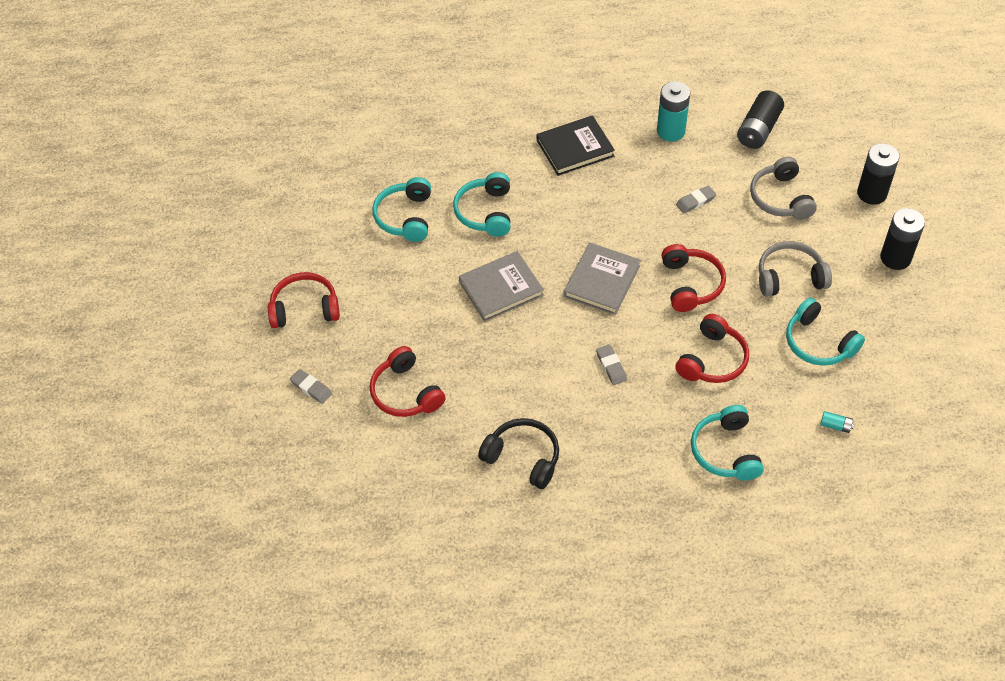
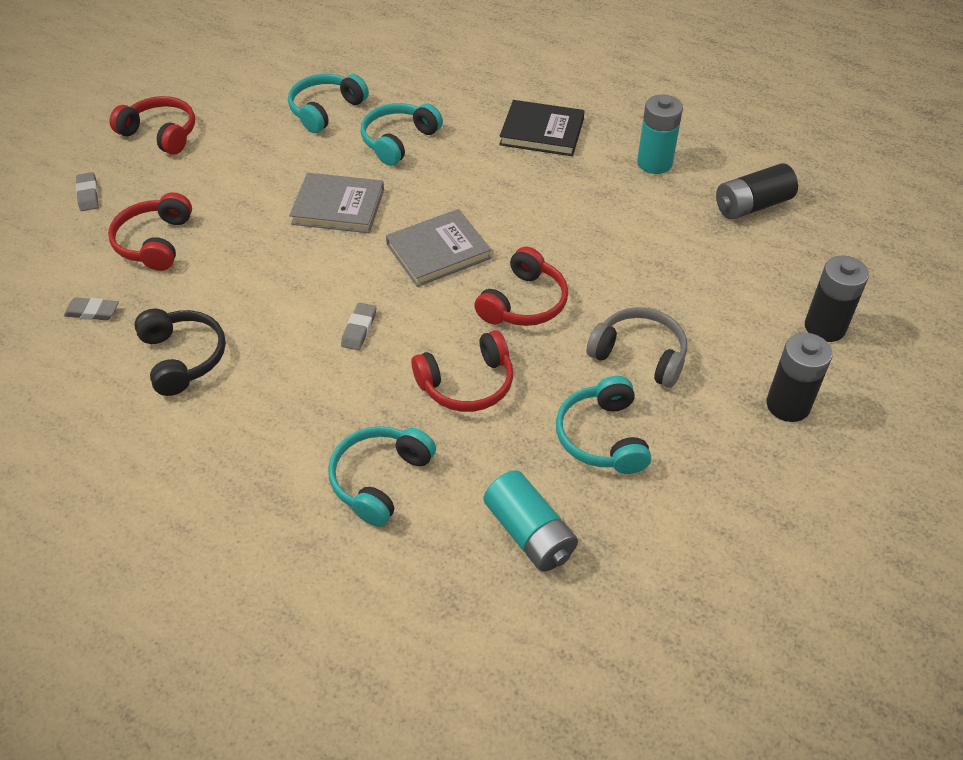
camera: 35 degrees right, 5 degrees down
grey eraser [676,185,716,213] -> grey eraser moved to [64,297,119,320]
grey headphones [750,156,817,220] -> none
turquoise battery [820,411,854,433] -> turquoise battery [484,470,578,572], size x2.24

